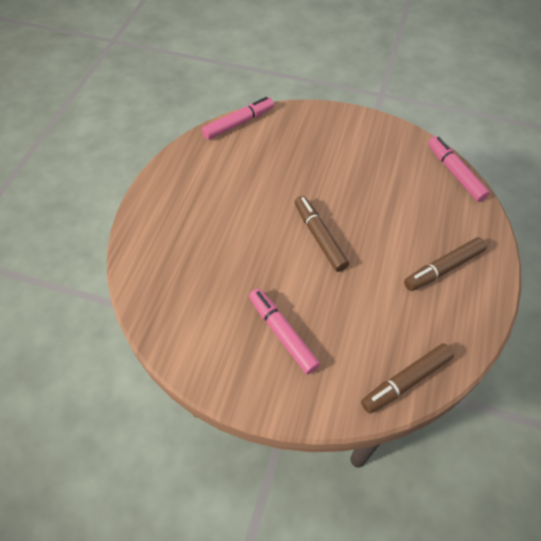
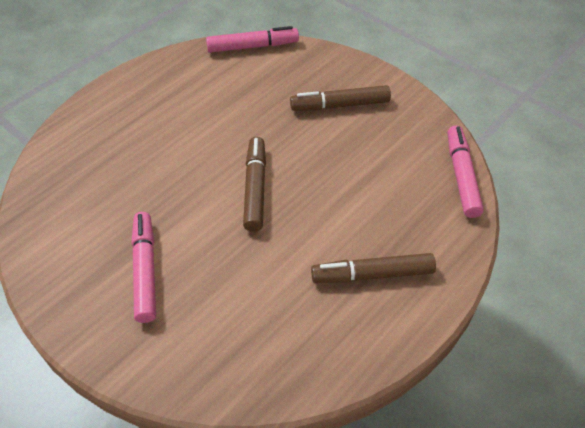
camera: 25 degrees right, 5 degrees down
brown marker [361,344,454,414] -> brown marker moved to [290,85,391,111]

